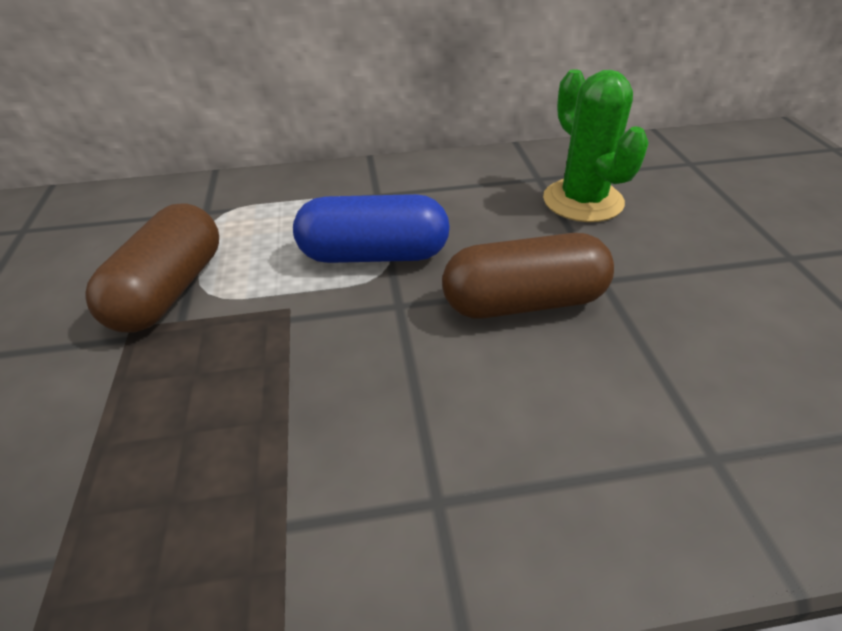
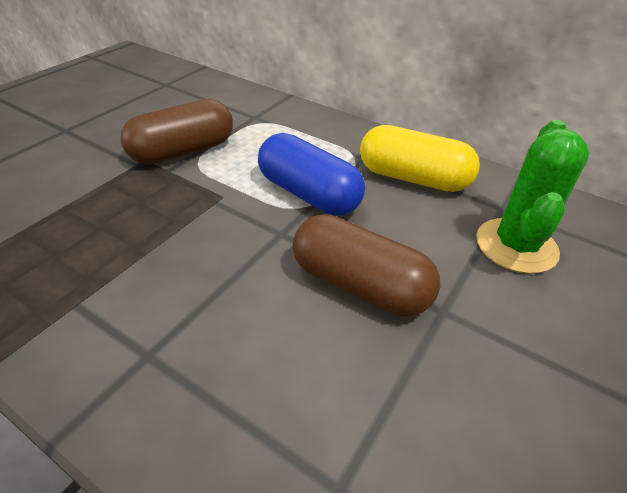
camera: 40 degrees right, 0 degrees up
none -> yellow capsule [360,125,480,192]

